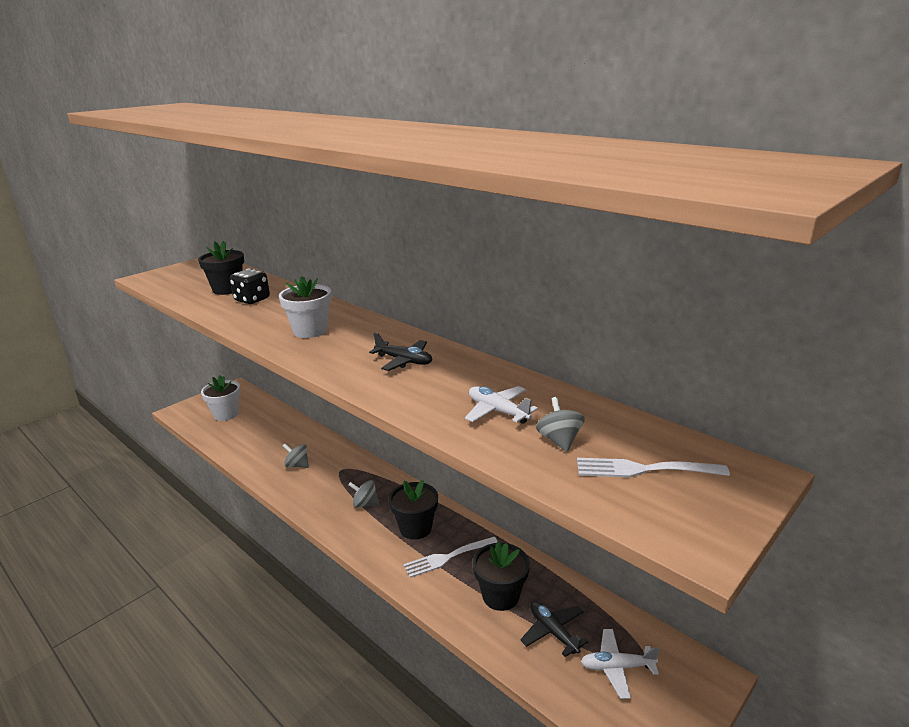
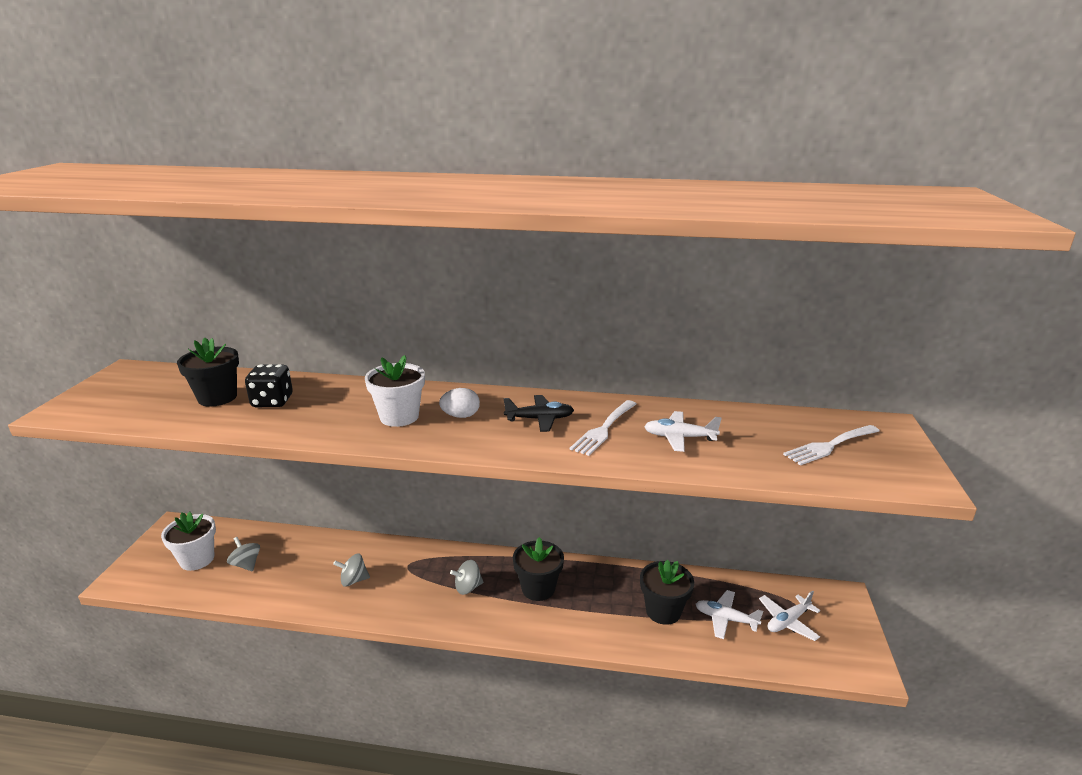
camera: 35 degrees left, 0 degrees up
white fork [403,537,498,578] -> white fork moved to [570,400,636,456]
black plane [520,601,589,657] -> white plane [696,590,763,639]
grey spinning top [536,397,585,452] -> grey spinning top moved to [227,537,260,571]
none -> white egg [439,388,480,418]

